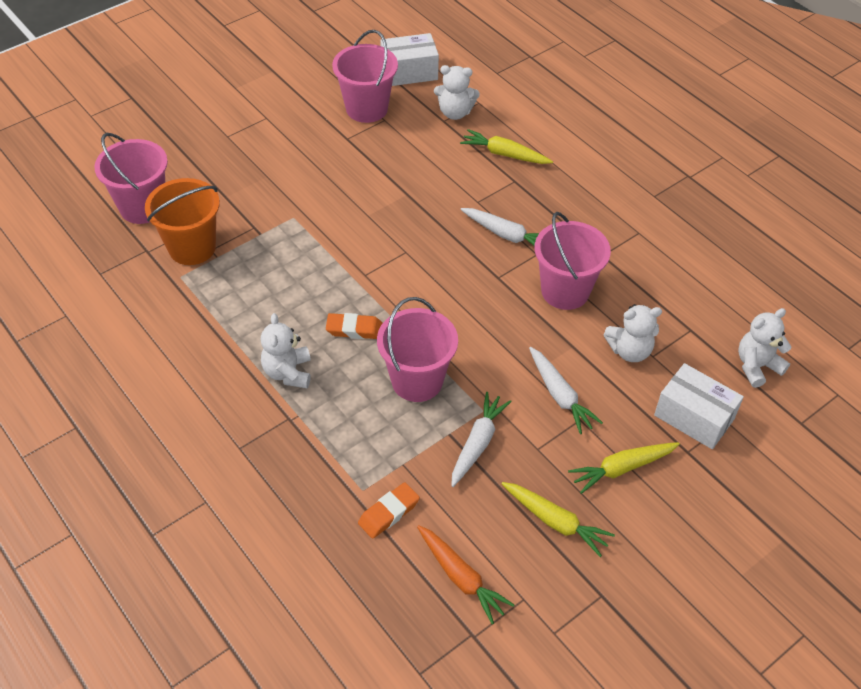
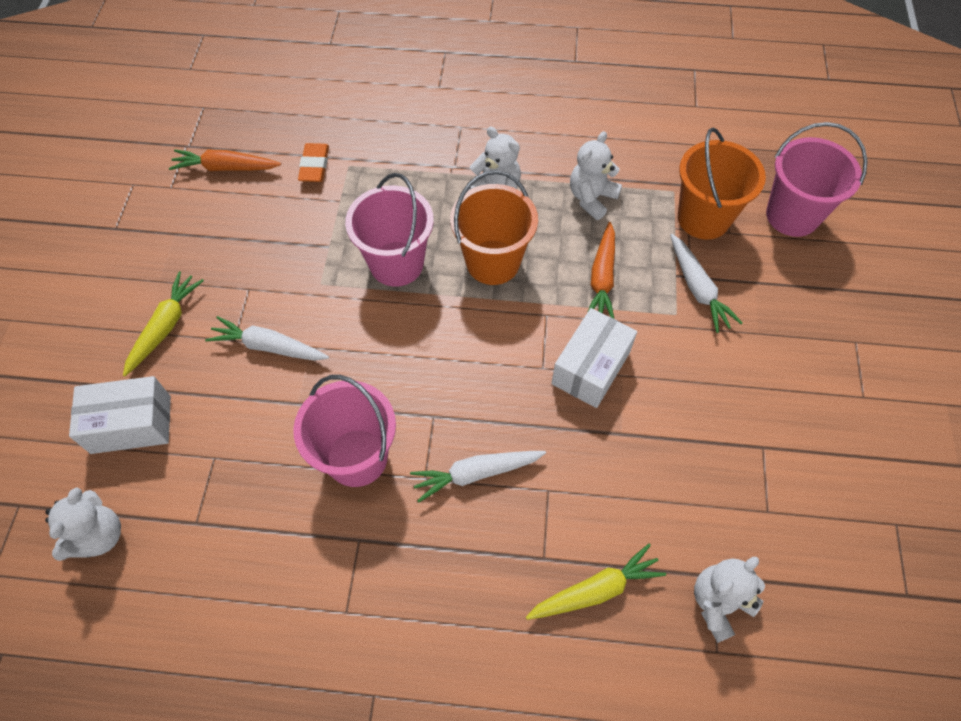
camera: 135 degrees right, 10 degrees up
orange eraser [326,313,383,339] -> orange bucket [450,170,538,285]
pink bucket [332,30,398,123] -> none
white box [380,33,439,86] -> white box moved to [551,308,637,408]
white carrot [451,392,512,487] -> white carrot moved to [670,234,742,333]
yellow carrot [501,482,615,557] -> none
white teddy bear [603,304,662,362] -> white teddy bear moved to [570,131,622,220]
none -> orange carrot [587,222,615,318]

